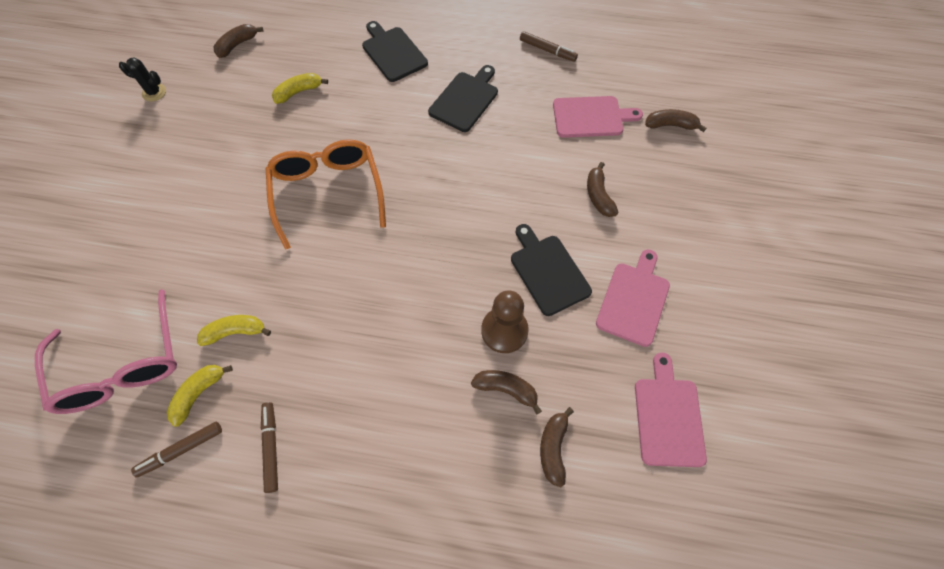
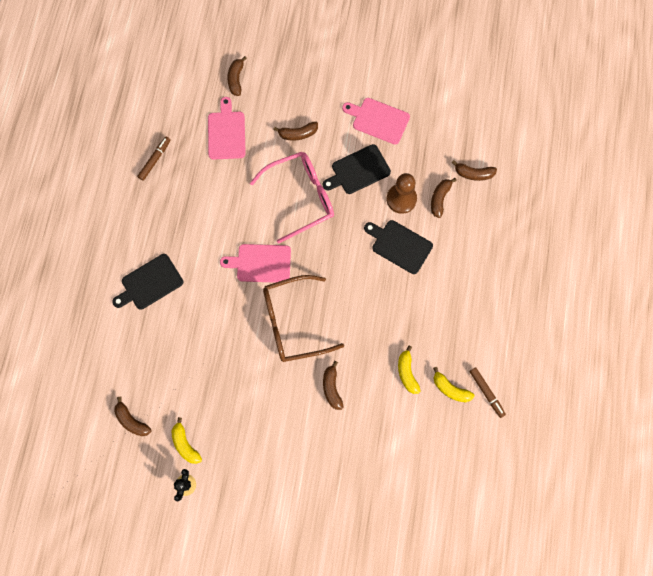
camera: 90 degrees left, 10 degrees up
pink glasses [35,289,177,414] -> pink glasses moved to [250,152,334,243]
brown marker [261,402,278,493] -> none
orange glasses [266,139,386,250] -> brown glasses [263,275,344,362]
yellow banana [272,73,328,104] -> yellow banana moved to [171,417,202,464]
black cutting board [428,65,498,132] -> black cutting board moved to [364,220,433,274]
pink cutting board [635,352,707,467] -> pink cutting board moved to [220,244,291,283]
none -> brown banana [323,361,343,410]

